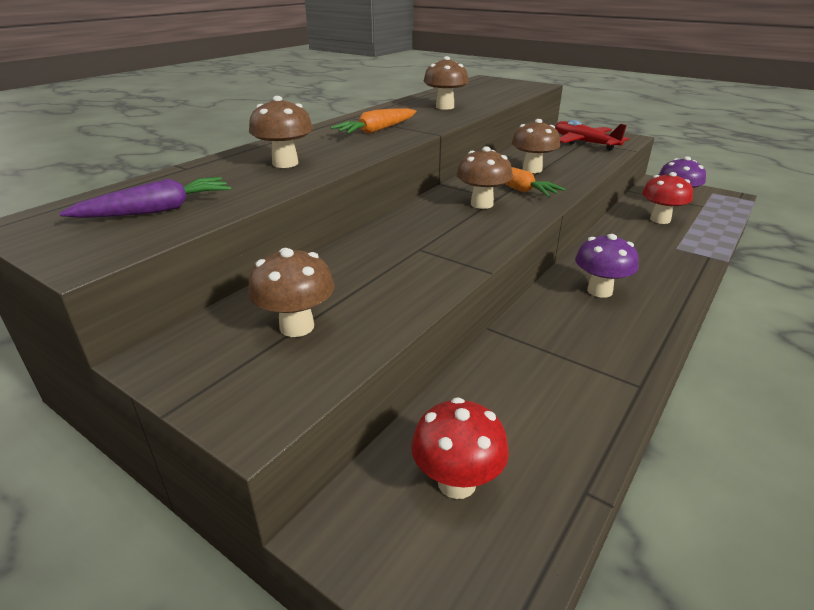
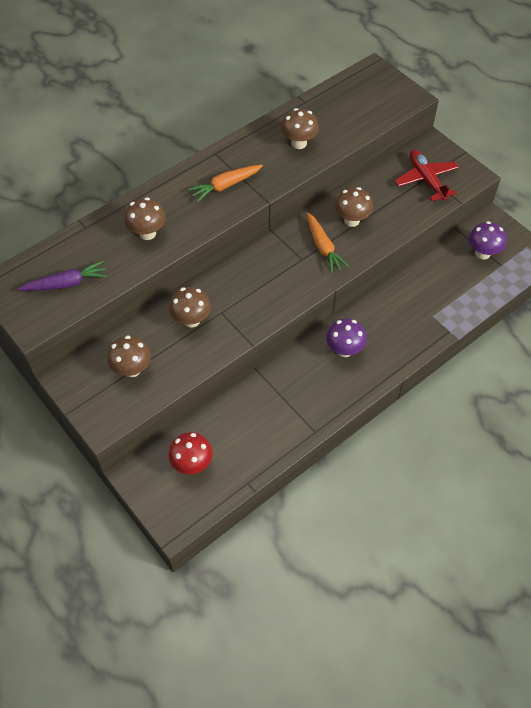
camera: 15 degrees right, 25 degrees up
brown mushroom [456,147,513,209] -> brown mushroom moved to [169,287,211,327]
red mushroom [642,172,693,224] -> none

